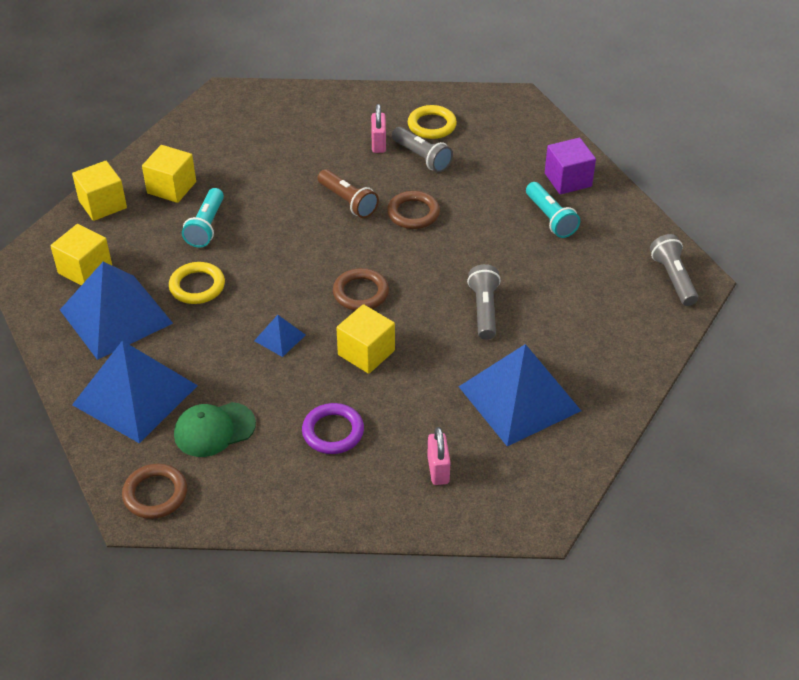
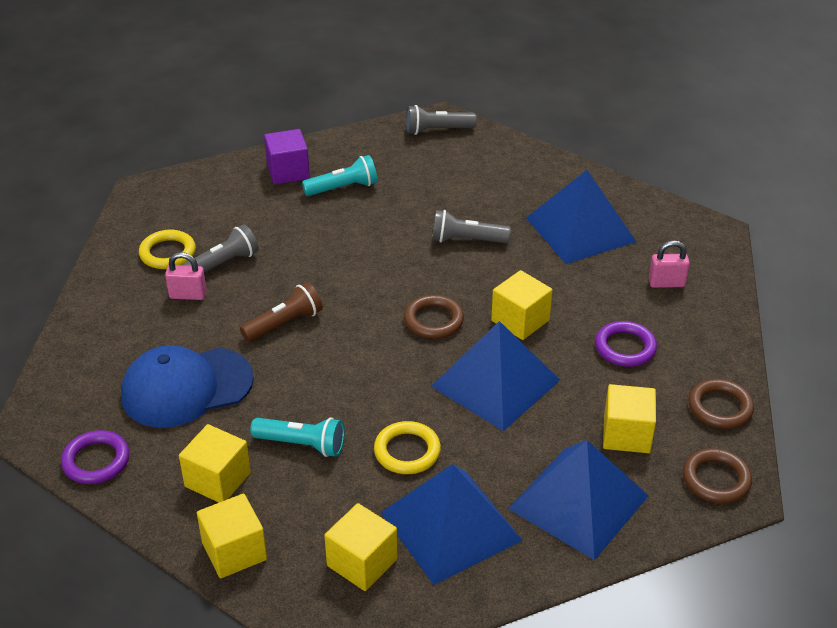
camera: 85 degrees left, 5 degrees down
green cap [174,402,256,457] -> yellow cube [603,384,656,453]
blue pyramid [254,315,306,357] -> blue pyramid [431,321,560,431], size x2.29
brown ring [387,191,440,229] -> brown ring moved to [688,379,754,429]
none -> purple ring [61,430,130,484]
none -> blue cap [121,345,254,428]

